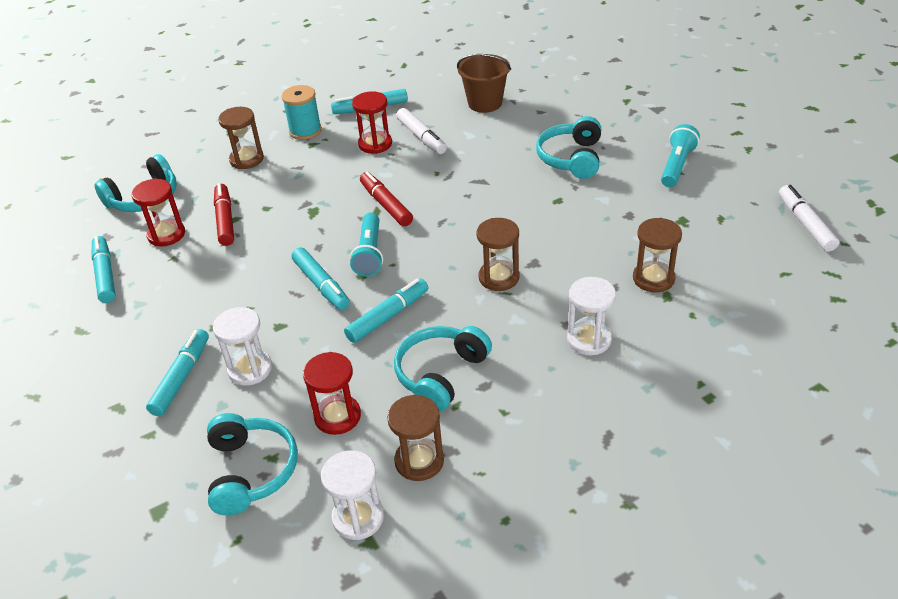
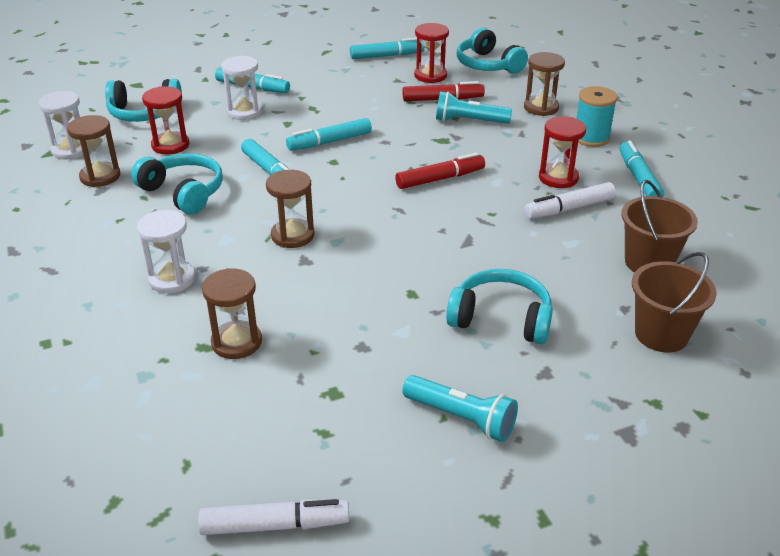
camera: 95 degrees right, 5 degrees down
turquoise flashlight [350,213,383,277] -> turquoise flashlight moved to [436,91,512,124]
none -> brown bucket [632,252,717,353]

